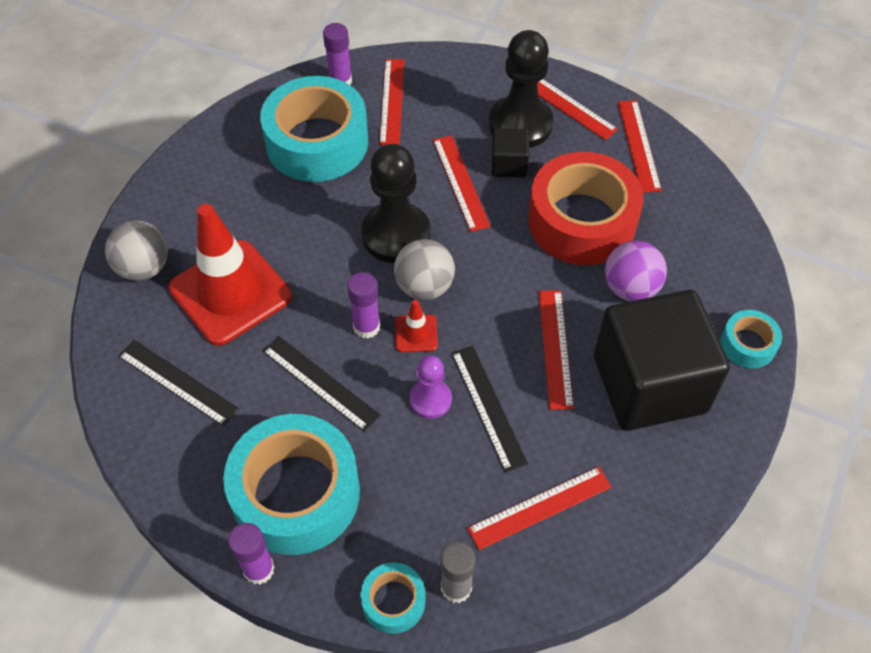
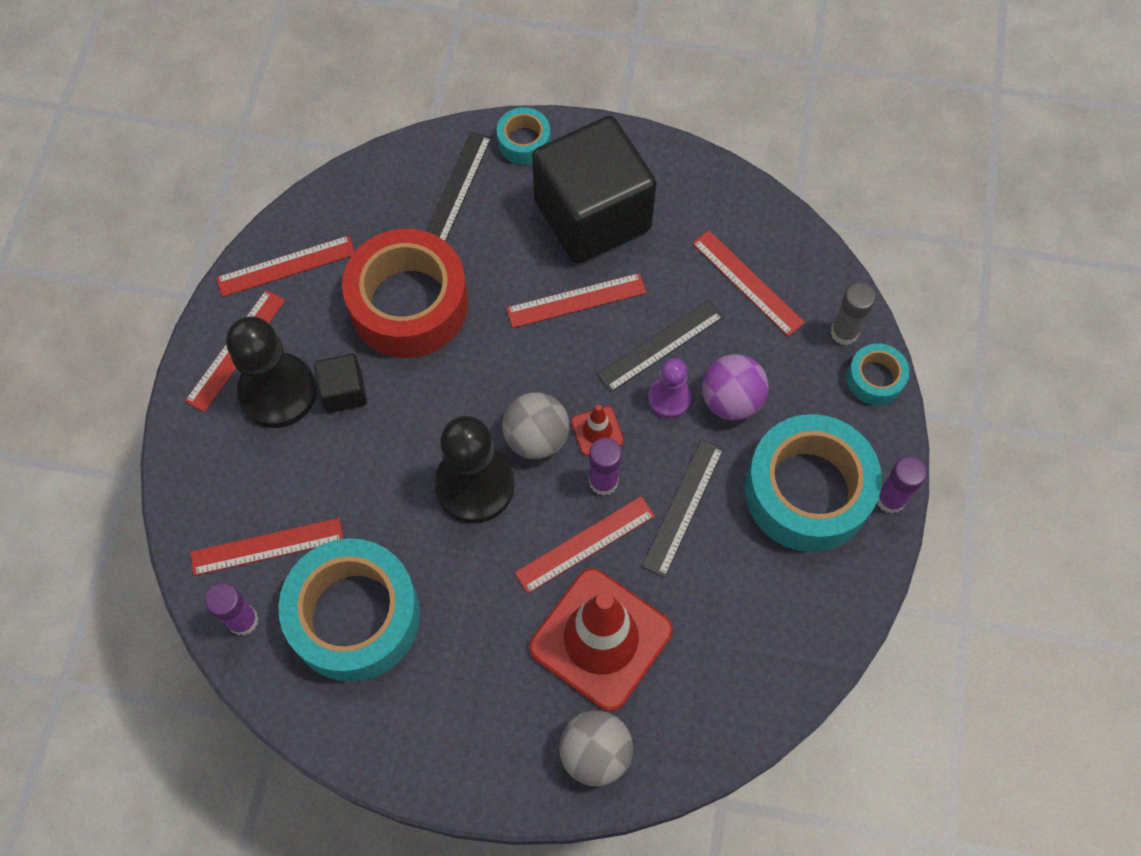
camera: 105 degrees left, 10 degrees up
black ruler [118,340,239,426] -> black ruler moved to [426,131,492,242]
red ruler [433,135,491,232] -> red ruler moved to [515,496,655,594]
purple ball [605,240,667,301] -> purple ball moved to [702,354,769,420]

